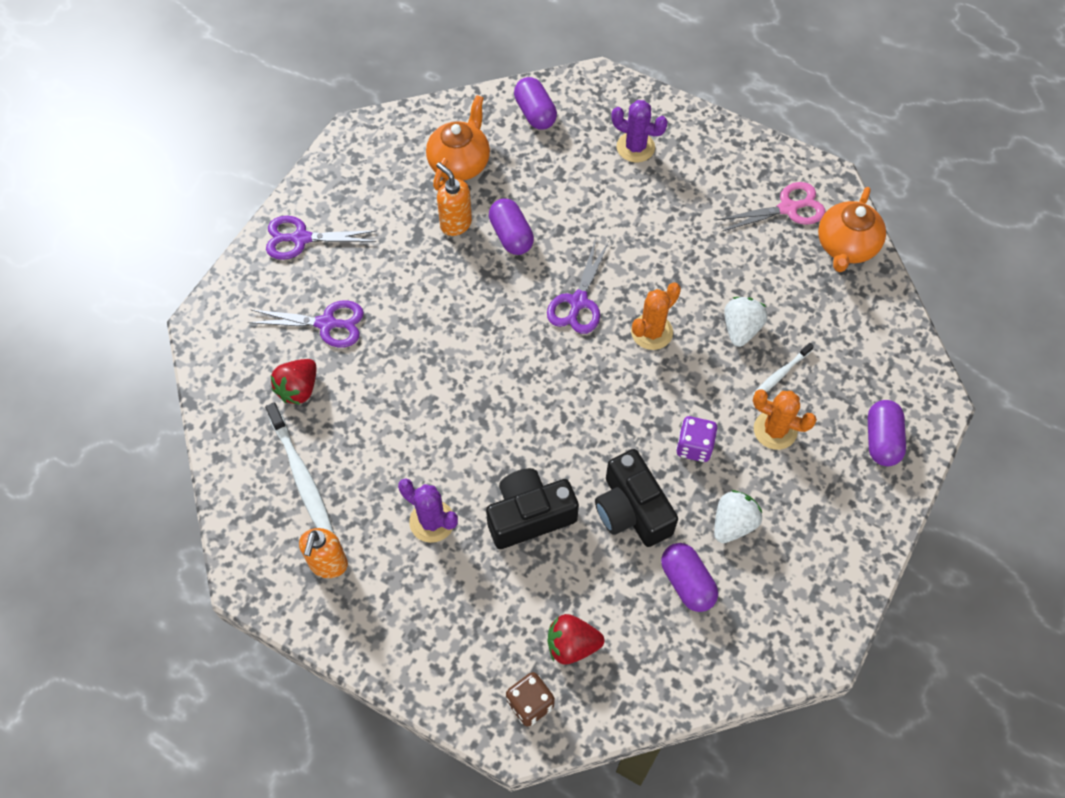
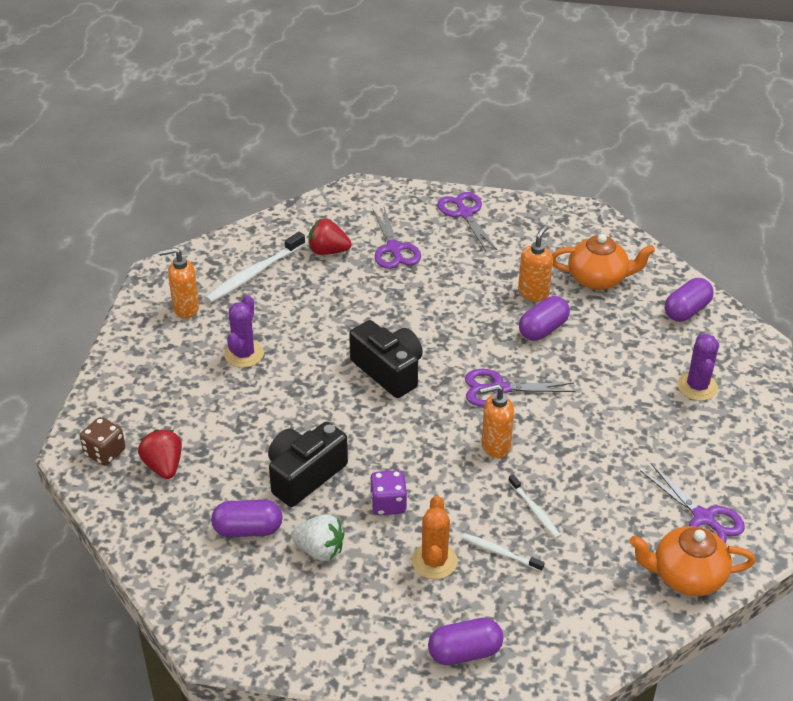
camera: 70 degrees right, 20 degrees down
black camera [486,468,579,549] -> black camera moved to [349,320,423,398]
orange cactus [631,282,681,350] -> orange soap dispenser [480,384,514,458]
purple capsule [661,543,718,612] -> purple capsule turned 45 degrees clockwise [211,500,282,537]
pink scissors [717,182,825,231] -> purple scissors [640,463,745,543]
white strawberry [724,297,768,347] -> white toothbrush [508,474,561,538]

